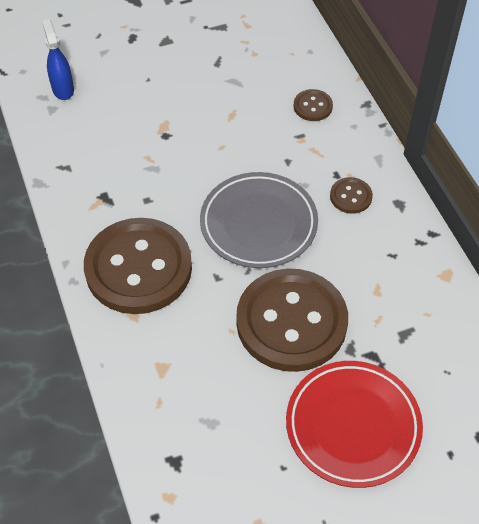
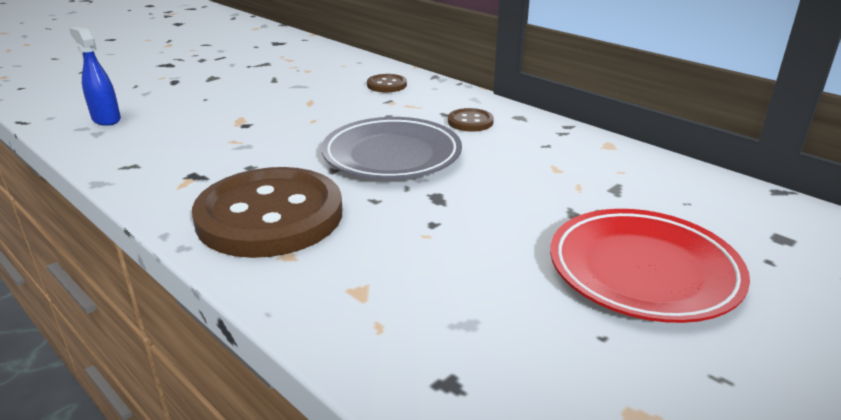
camera: 25 degrees left, 25 degrees down
brown button [236,268,348,372] -> none

